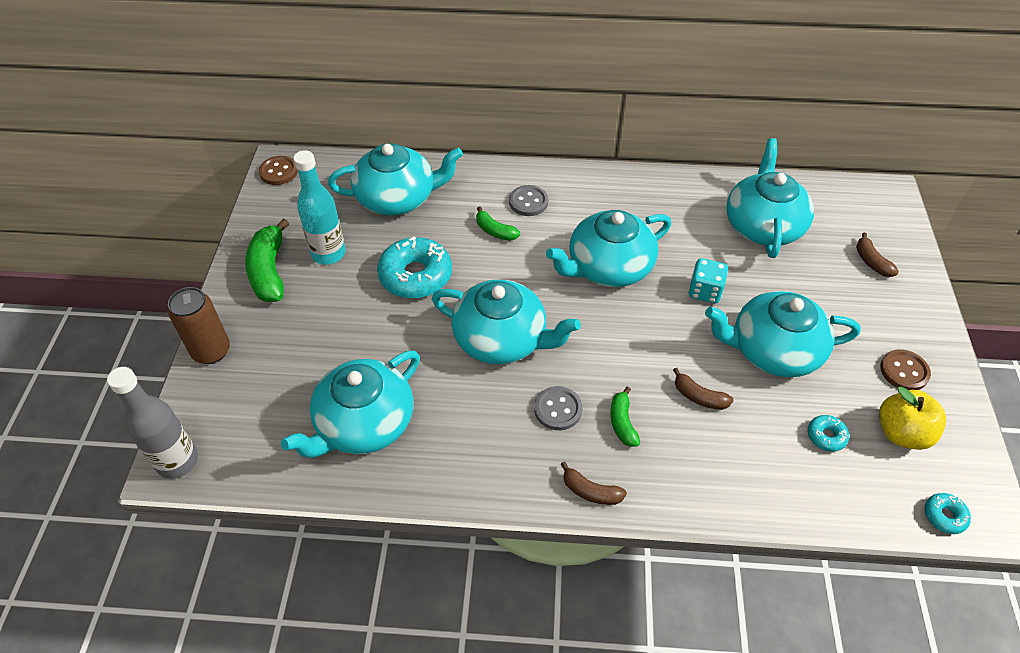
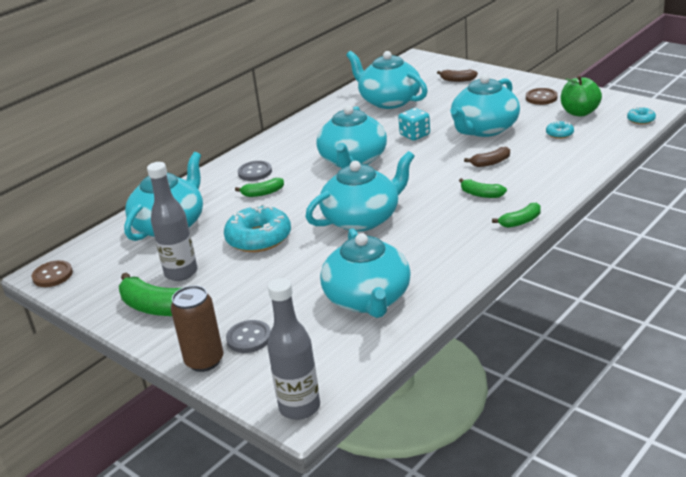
camera: 50 degrees left, 20 degrees down
turquoise bottle [293,150,346,265] -> grey bottle [147,162,197,281]
grey button [534,386,582,430] -> grey button moved to [226,320,271,353]
brown banana [560,461,627,505] -> green banana [492,203,541,228]
yellow apple [879,386,946,450] -> green apple [561,75,602,117]

